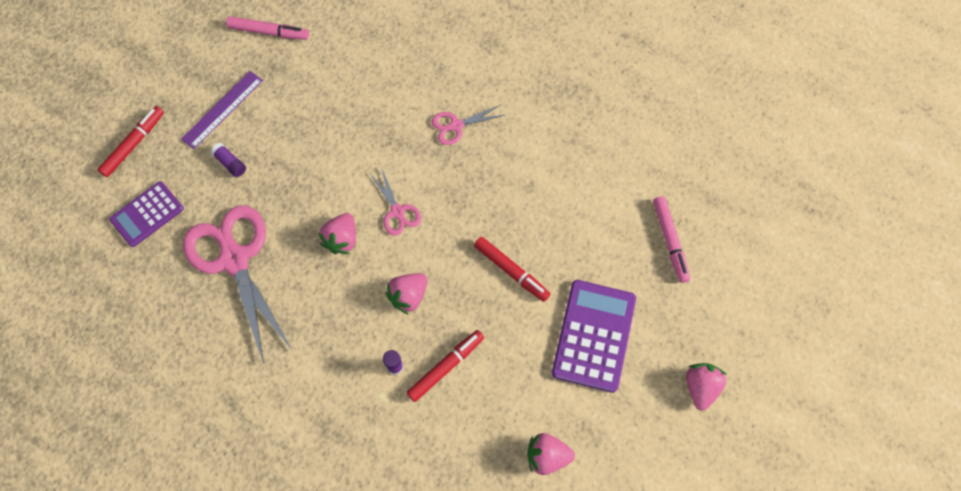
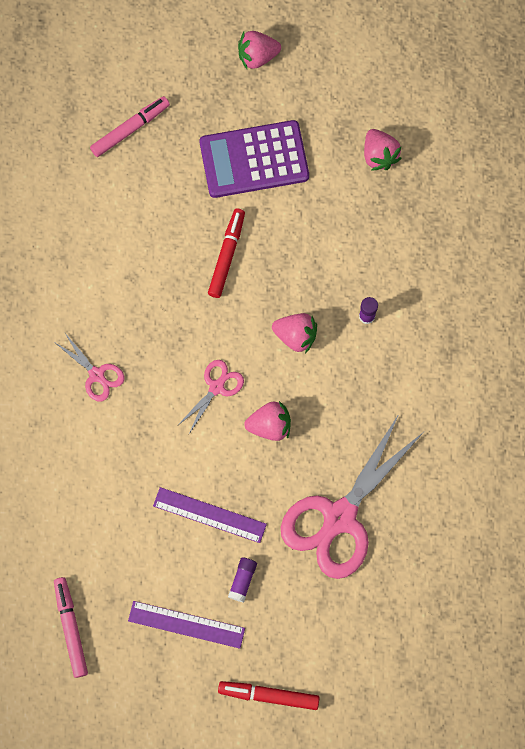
camera: 115 degrees left, 5 degrees up
purple calculator [109,181,184,247] -> none
red marker [406,330,484,402] -> none
none -> purple ruler [153,487,267,543]

